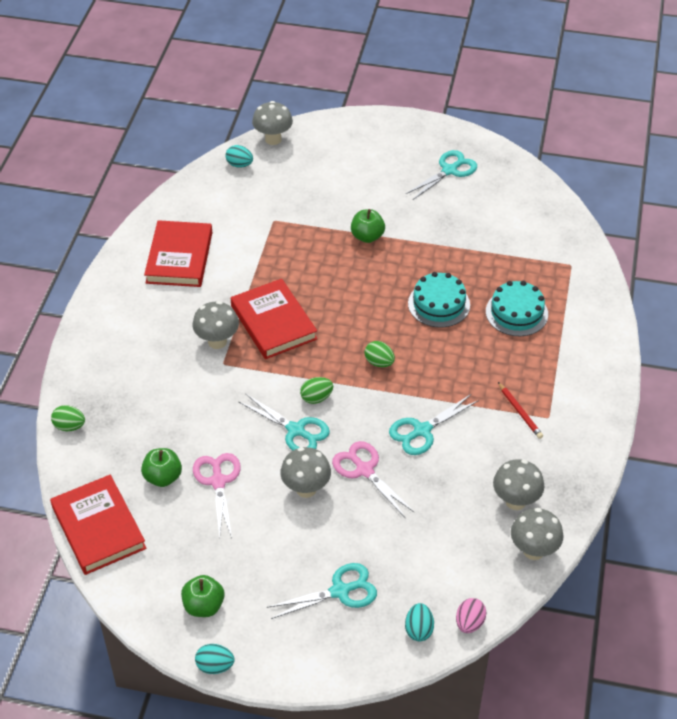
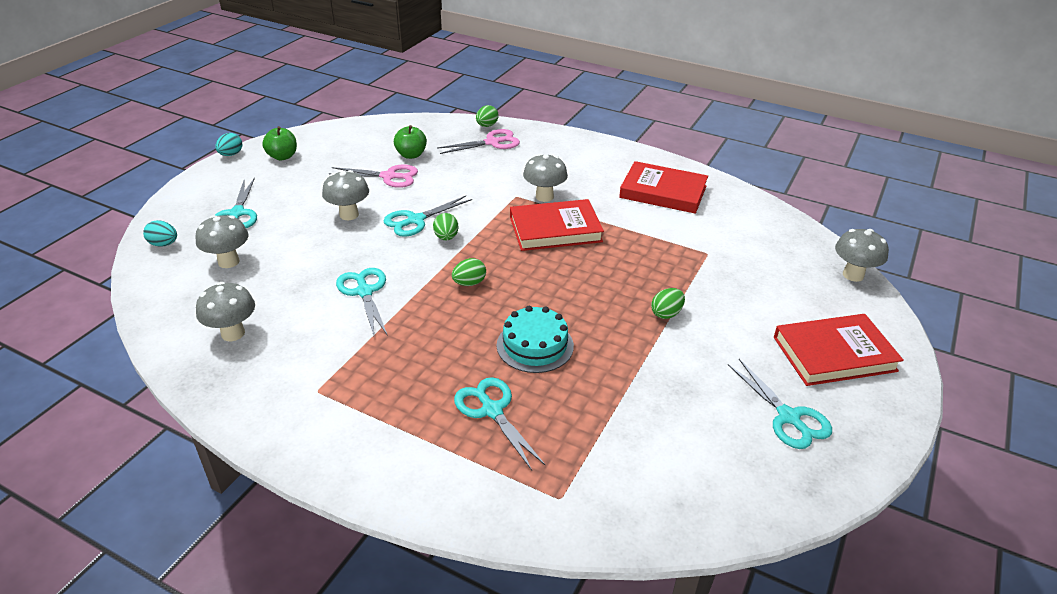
camera: 105 degrees right, 10 degrees down
red book [50,475,146,575] -> red book moved to [774,314,904,386]
turquoise egg [225,145,253,168] -> none
pink scissors [332,441,415,517] -> pink scissors moved to [437,129,520,154]
green apple [351,209,385,243] -> green egg [651,288,685,319]
pink egg [456,598,487,633] -> none
turquoise cake [486,281,548,336] -> turquoise scissors [454,377,545,470]
red pencil [498,382,543,439] -> none
grey mushroom [511,508,564,560] -> grey mushroom moved to [195,215,249,268]

